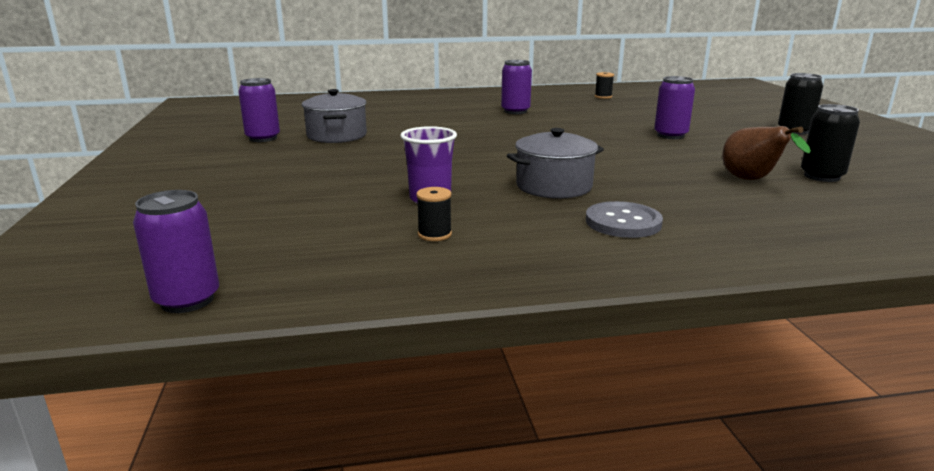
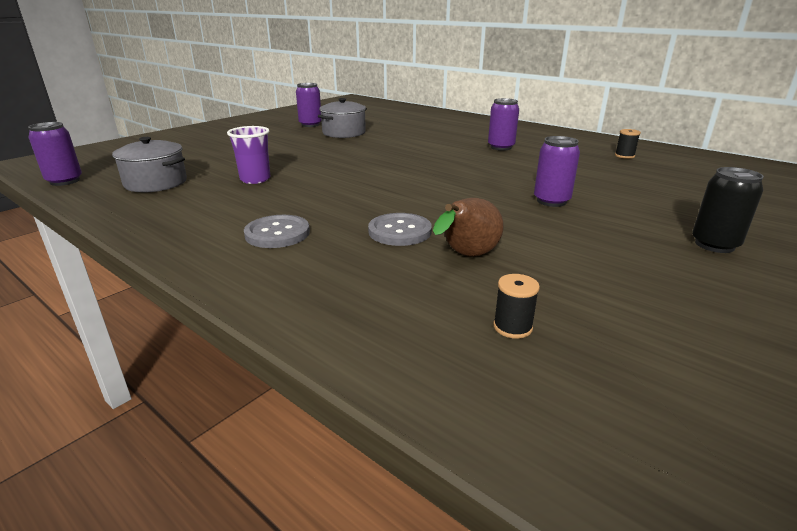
camera: 50 degrees right, 5 degrees up
black spool [416,187,452,241] -> black spool moved to [493,274,540,339]
grey pot [507,128,604,199] -> grey pot moved to [112,137,187,192]
black can [801,104,860,182] -> none
none -> grey button [368,213,432,246]

